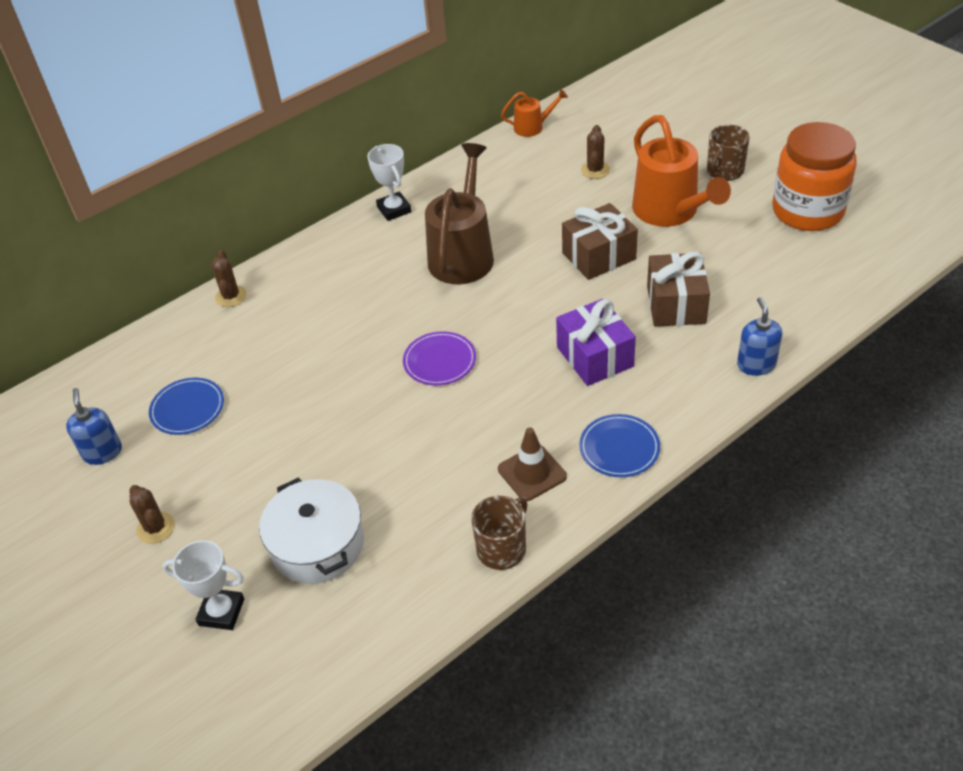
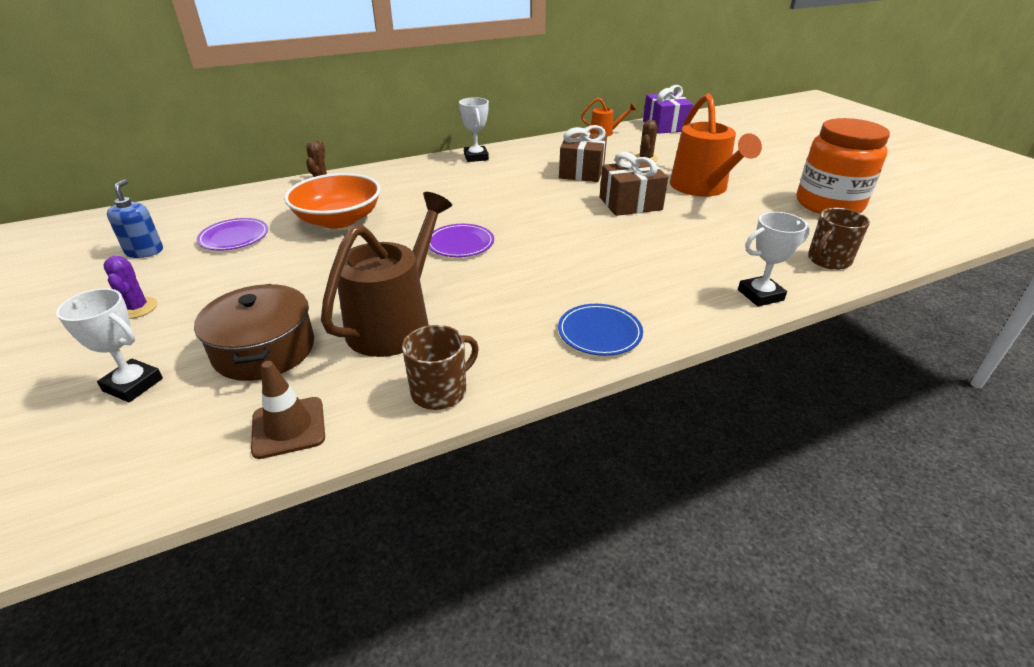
camera: 10 degrees right, 10 degrees down
brown cactus [129,485,175,544] -> purple cactus [103,256,157,319]
blue plate [149,378,224,435] -> purple plate [197,218,268,250]
white pot [259,478,364,584] -> brown pot [194,284,314,381]
brown watering can [425,143,494,284] -> brown watering can moved to [321,192,452,357]
brown traffic cone [498,427,567,501] -> brown traffic cone moved to [251,361,325,459]
purple gift [556,299,636,386] -> purple gift moved to [643,85,693,134]
brown gift [647,251,710,327] -> brown gift moved to [559,125,607,182]
brown mug [707,125,750,181] -> brown mug moved to [808,208,870,270]
blue soap dispenser [737,297,782,376] -> white trophy [738,212,810,306]
none -> orange bowl [284,173,381,229]

